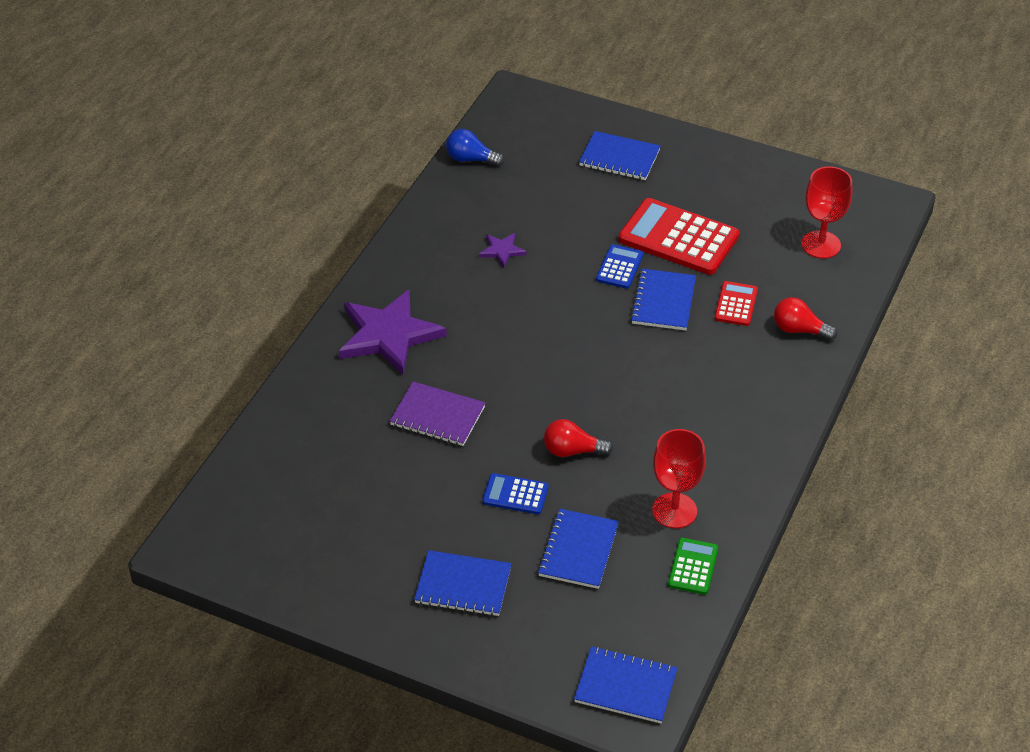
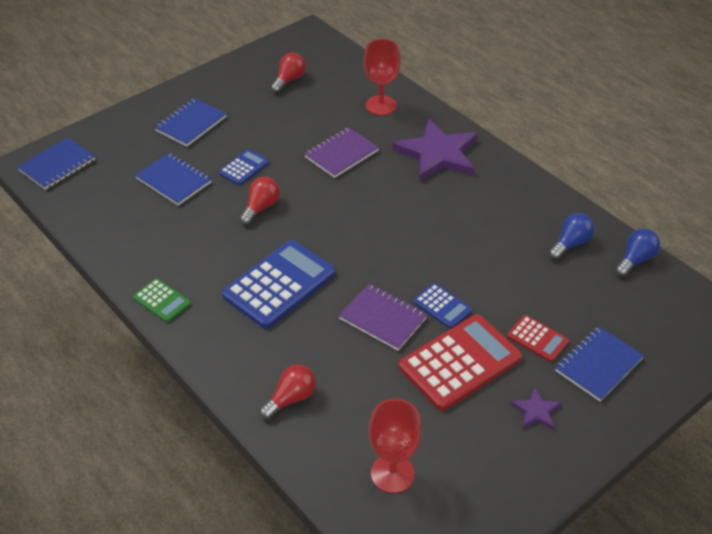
camera: 115 degrees right, 0 degrees up
purple star [479,233,526,268] -> purple star moved to [510,388,561,430]
blue notebook [630,269,696,330] -> purple notebook [339,284,428,351]
red goblet [652,429,706,528] -> red goblet moved to [364,39,401,115]
green calculator [668,538,718,595] -> green calculator moved to [133,278,191,323]
red calculator [714,281,758,326] -> red calculator moved to [507,315,569,362]
none -> blue calculator [222,240,335,329]
none -> red light bulb [271,53,306,93]
none -> blue light bulb [549,213,594,260]

